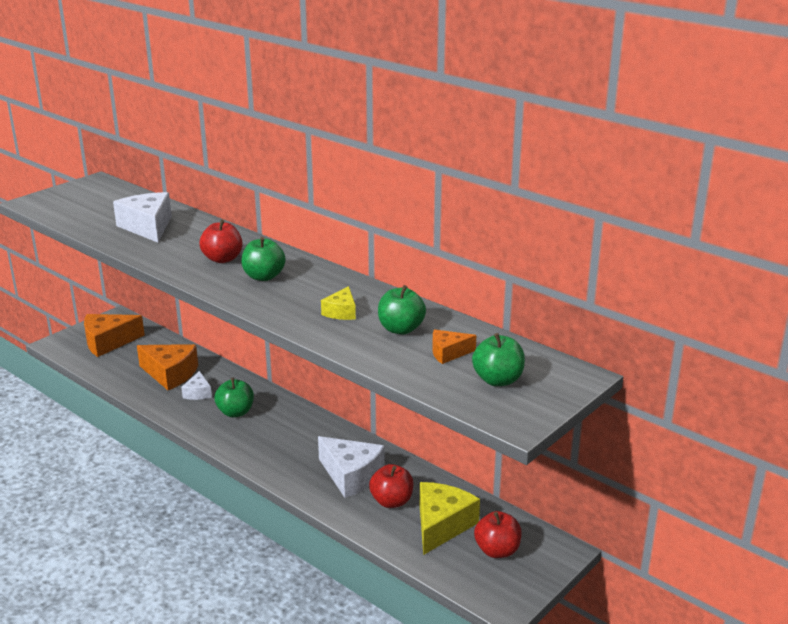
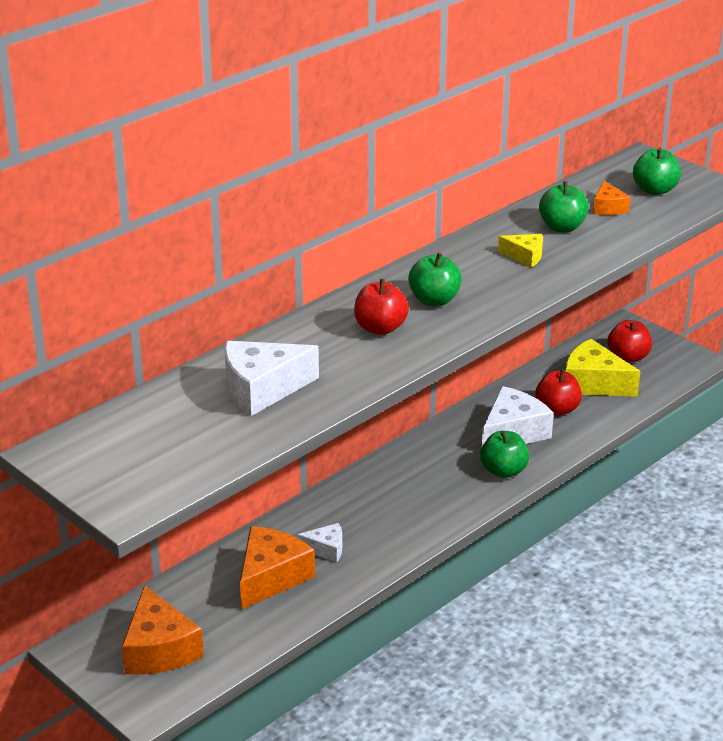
camera: 85 degrees left, 5 degrees up
green apple [214,378,254,418] -> green apple moved to [480,431,529,478]

